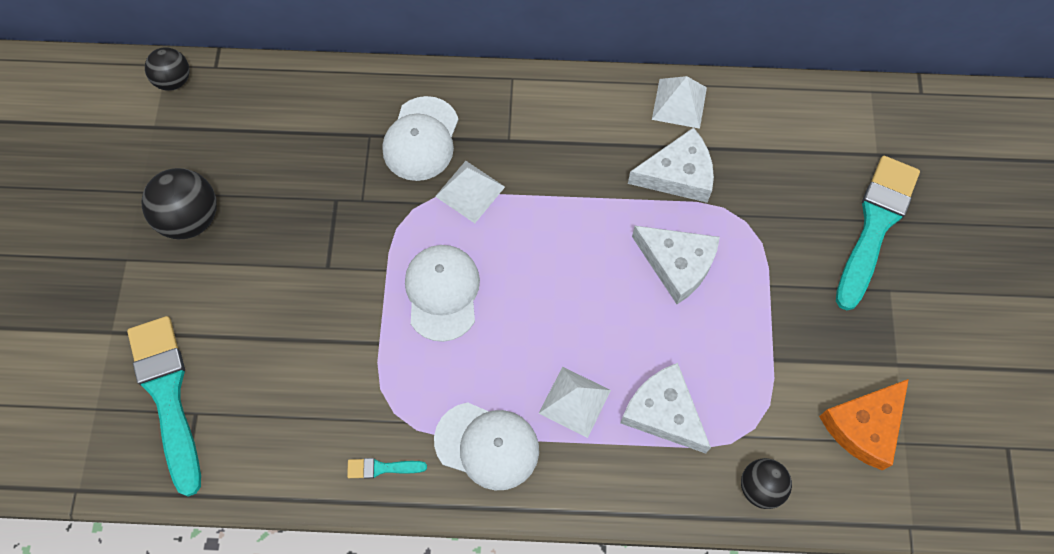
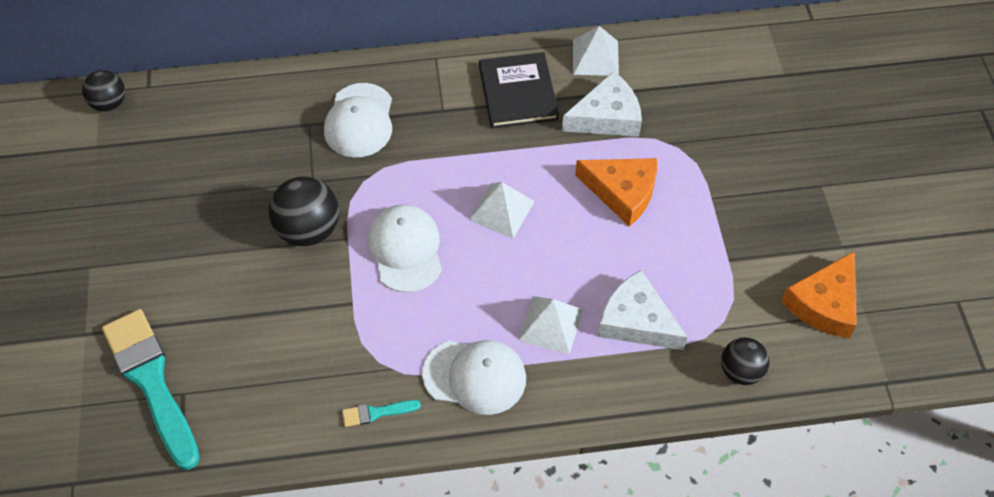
camera: 10 degrees left, 10 degrees down
black ball [142,168,217,239] -> black ball moved to [269,177,339,246]
white pyramid [435,161,505,223] -> white pyramid moved to [469,182,535,239]
white cheese [632,226,720,304] -> orange cheese [575,158,657,227]
turquoise brush [836,156,920,311] -> none
none -> black book [479,52,559,129]

